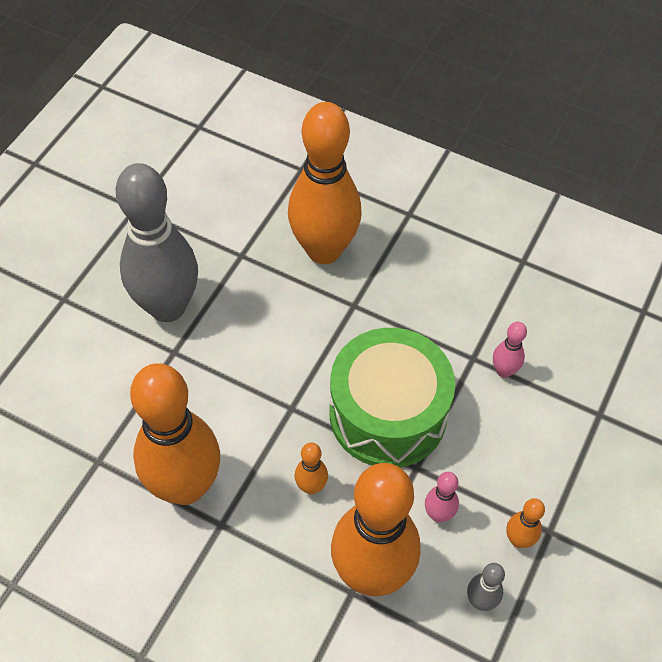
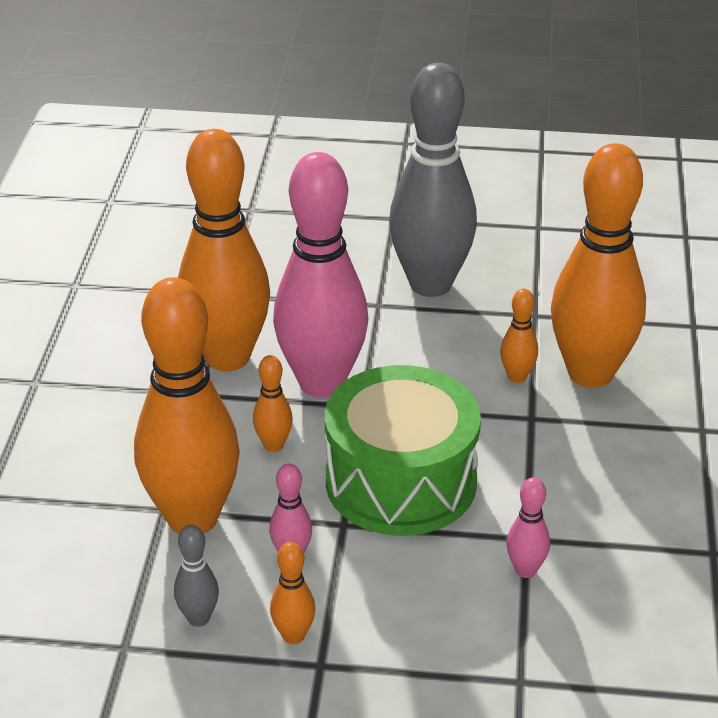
camera: 70 degrees right, 20 degrees down
none -> pink bowling pin [273,152,368,398]
none -> orange bowling pin [500,289,538,383]

